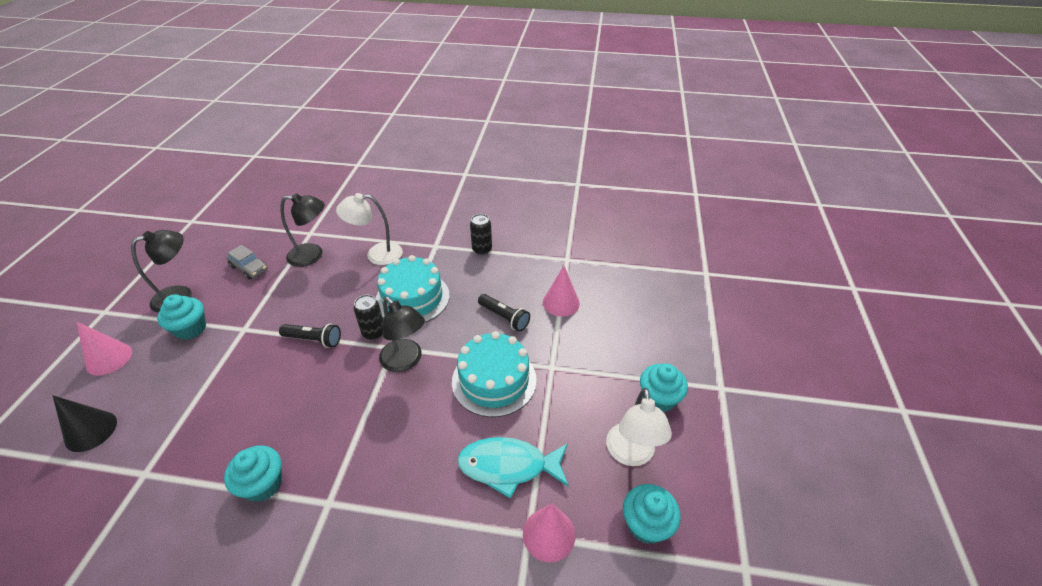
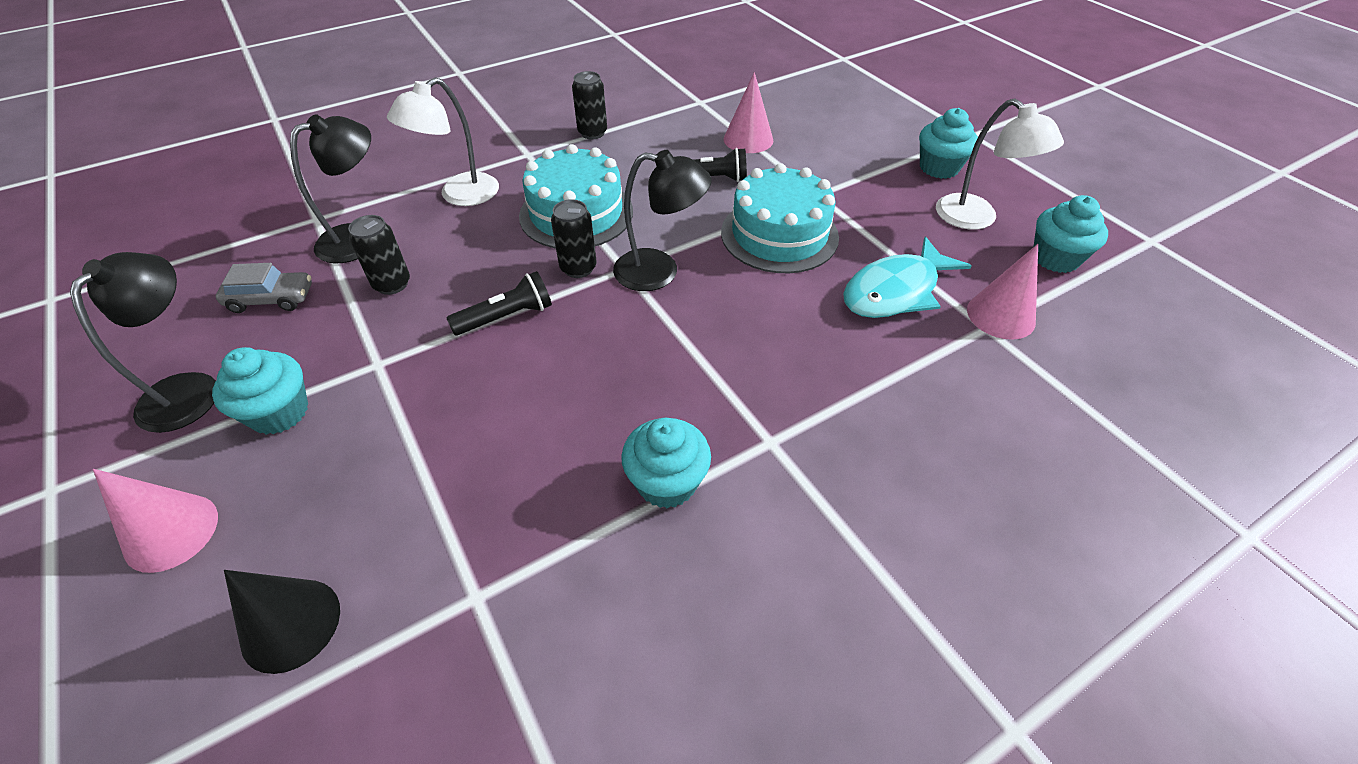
camera: 40 degrees left, 5 degrees up
none -> black can [348,215,410,295]

